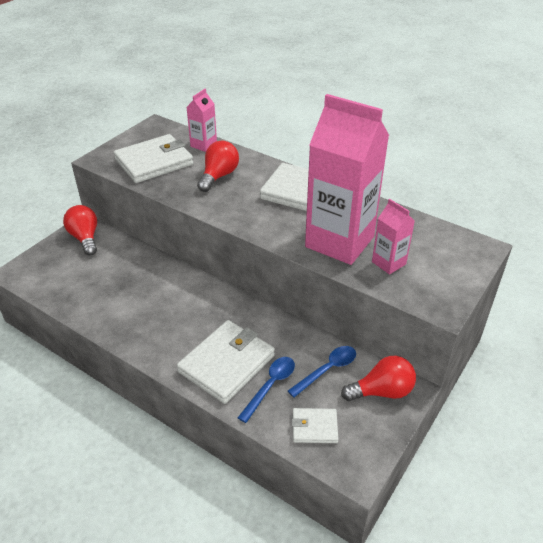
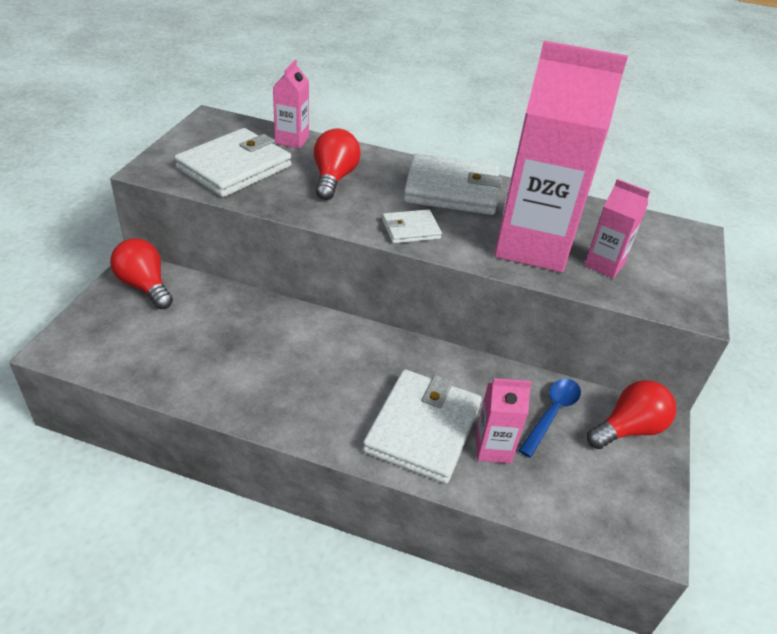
camera: 20 degrees left, 0 degrees up
blue spoon [238,357,295,423] -> pink carton [475,378,532,463]
white wallet [292,408,338,443] -> white wallet moved to [382,209,442,244]

